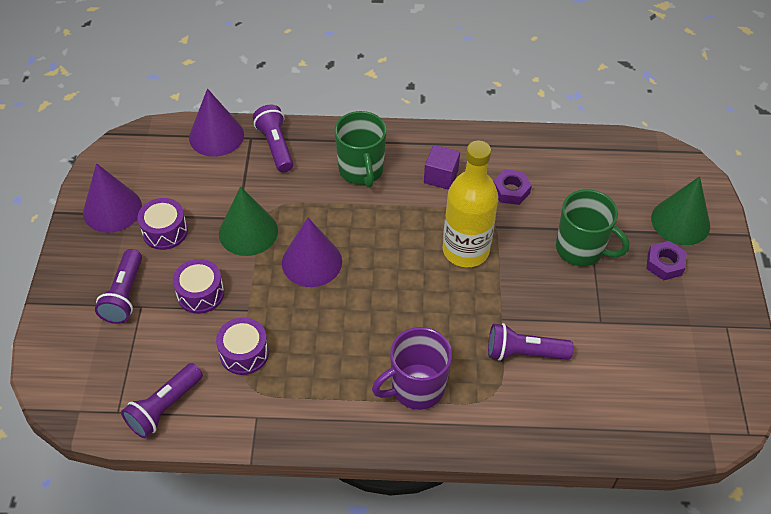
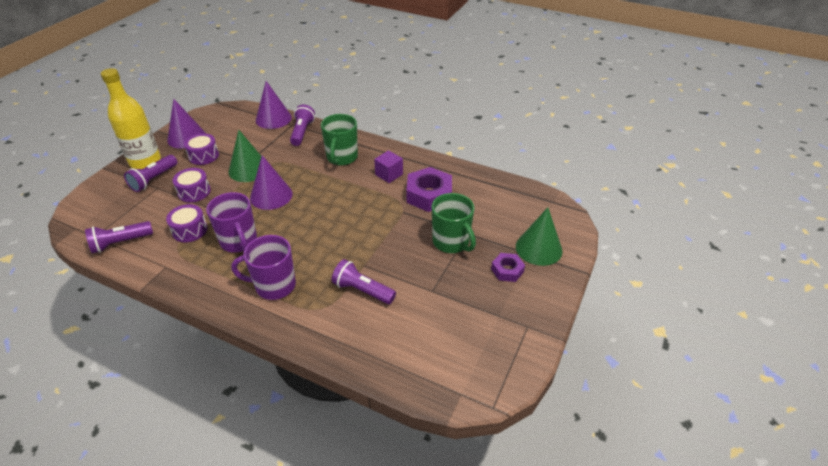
camera: 25 degrees right, 10 degrees down
yellow bottle [443,140,498,267] -> yellow bottle moved to [101,68,161,169]
purple nut [493,169,532,205] -> purple nut [406,167,452,212], size x1.79
none -> purple mug [206,192,257,253]

